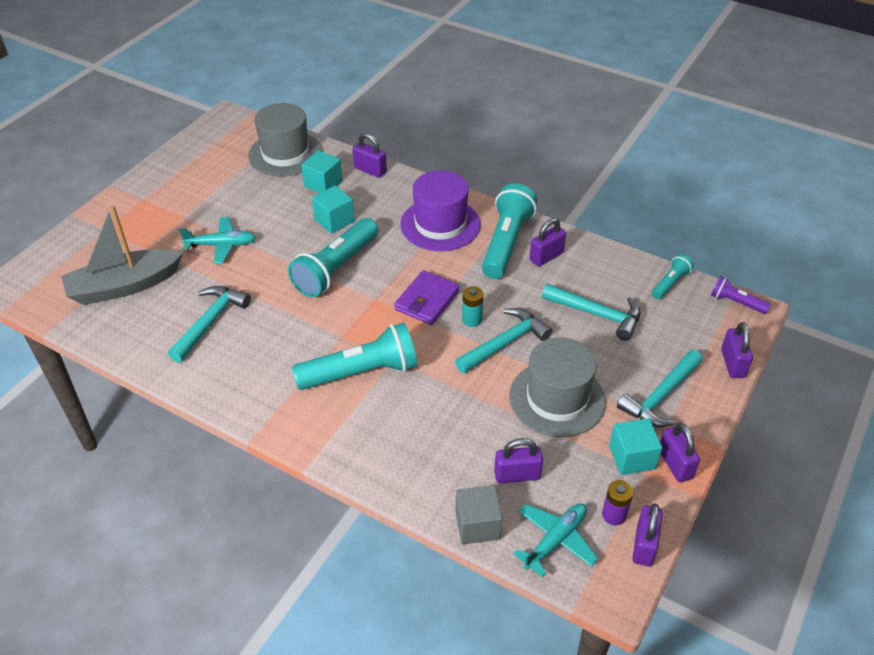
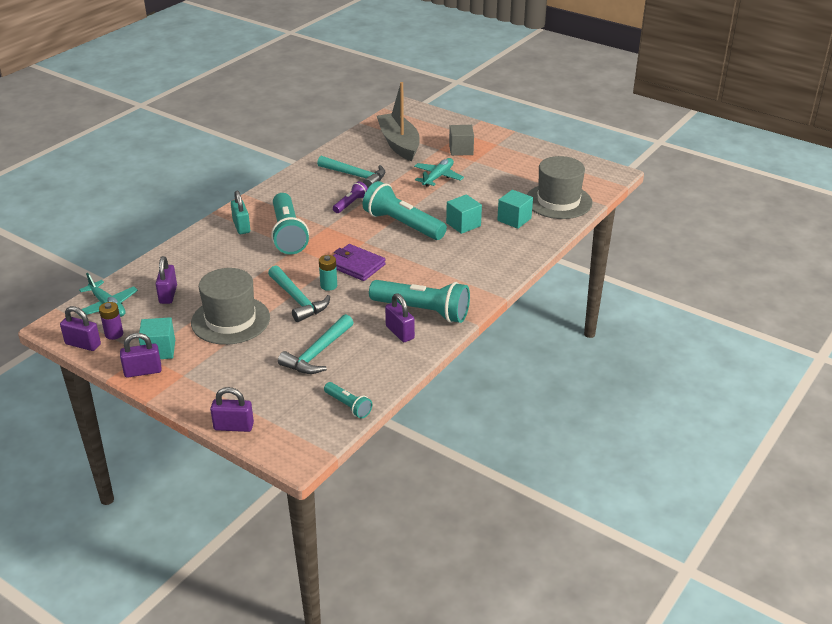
camera: 95 degrees right, 10 degrees down
turquoise plane [179,217,256,264] -> turquoise plane turned 150 degrees counterclockwise [414,158,464,187]
purple padlock [353,133,387,178] -> none
purple hat [400,170,481,251] -> none
grey cube [455,485,502,544] -> grey cube moved to [449,125,474,156]
turquoise hammer [617,350,703,427] -> none
purple flashlight [711,276,771,314] -> purple flashlight moved to [333,181,368,213]
none -> turquoise padlock [231,190,250,234]

